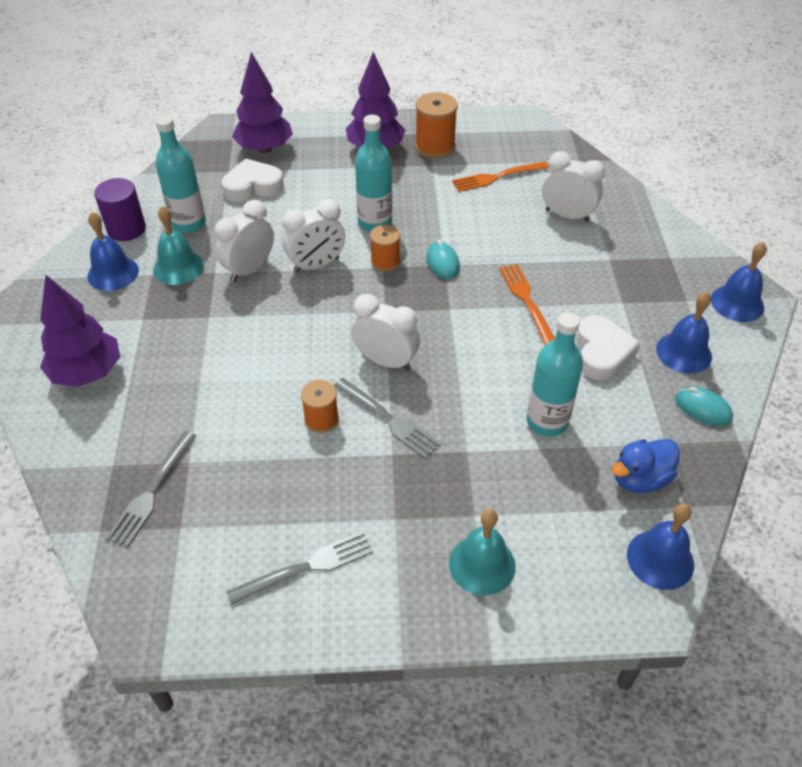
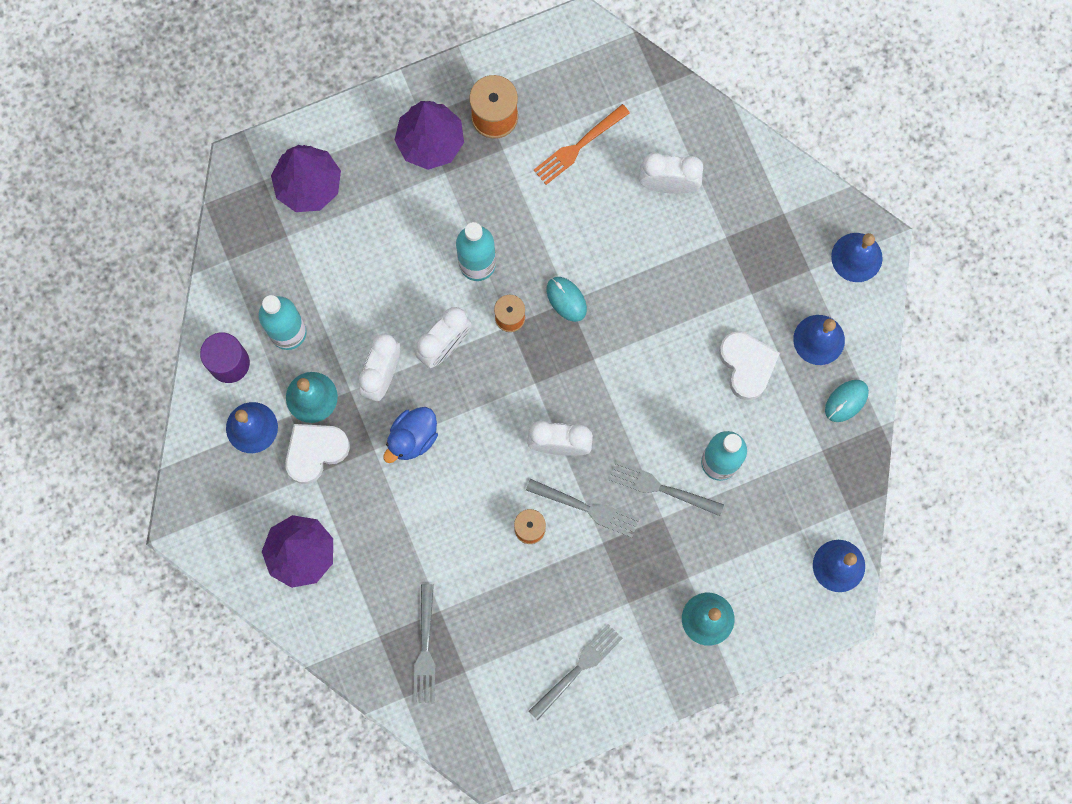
camera: 20 degrees left, 30 degrees up
white heart [221,159,284,202] -> white heart moved to [285,424,350,484]
orange fork [499,264,555,345] -> none
blue duck [612,439,680,493] -> blue duck moved to [383,407,438,463]
turquoise mouse [675,387,733,426] -> turquoise mouse turned 60 degrees counterclockwise [825,380,869,422]
none -> grey fork [609,461,724,516]

